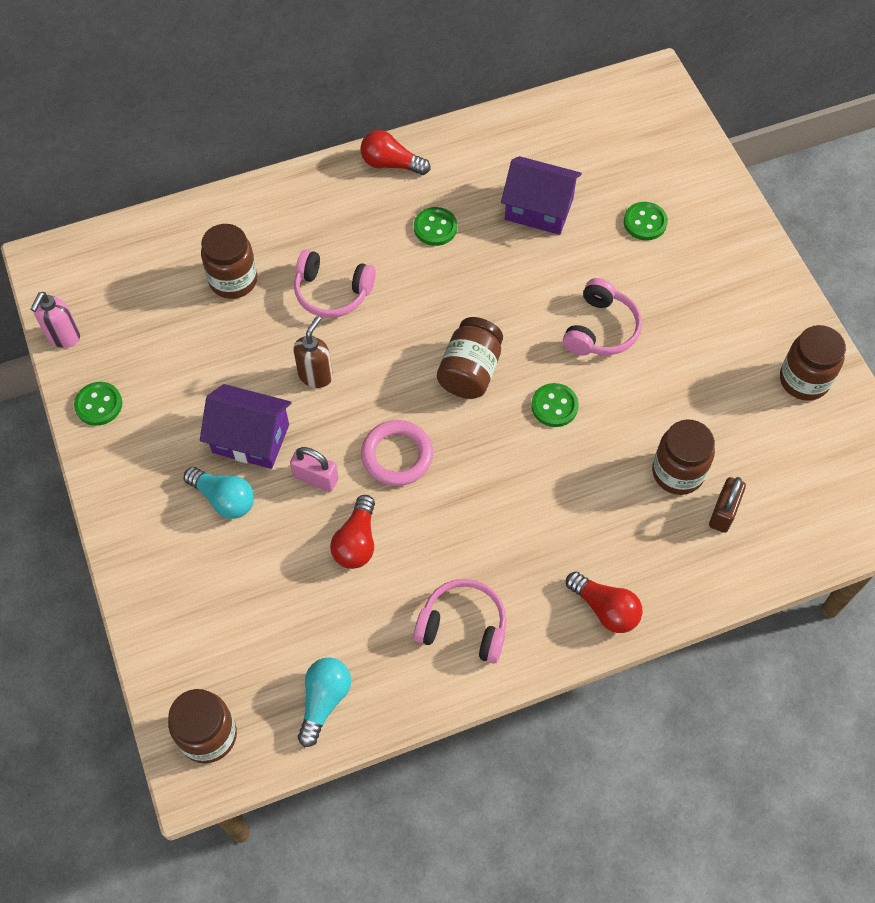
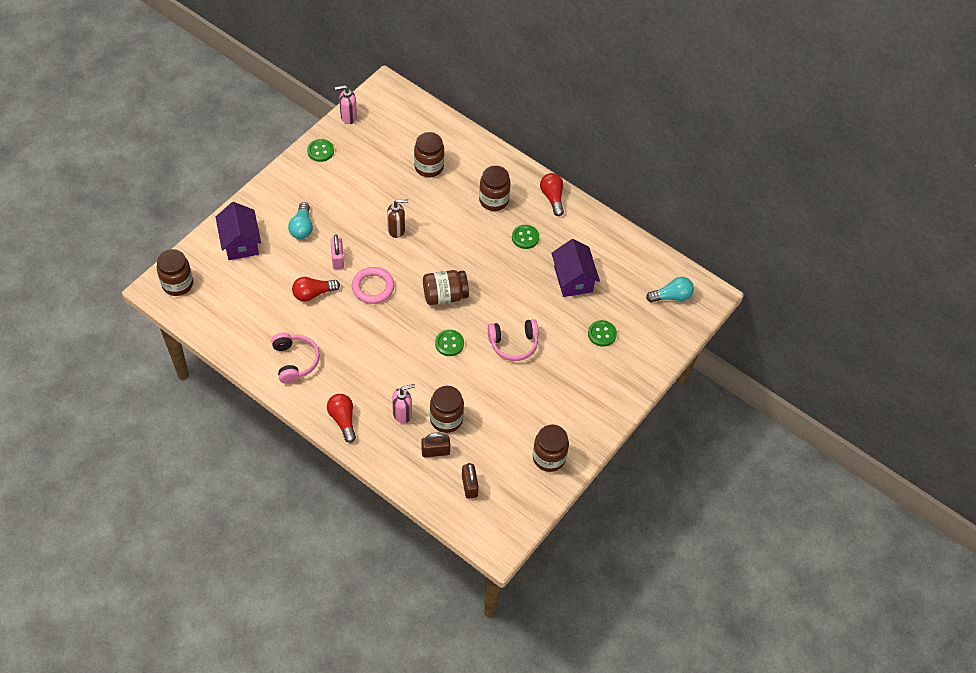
camera: 55 degrees right, 5 degrees down
purple house [200,384,291,469] -> purple house moved to [216,202,261,260]
pink headphones [294,250,376,318] -> none
turquoise light bulb [298,658,351,747] -> turquoise light bulb moved to [646,277,694,302]
red light bulb [566,572,643,633] -> red light bulb turned 150 degrees clockwise [327,394,356,443]
none -> pink soap dispenser [392,384,415,423]
none -> brown padlock [462,463,479,499]
none -> brown jar [479,166,511,211]

